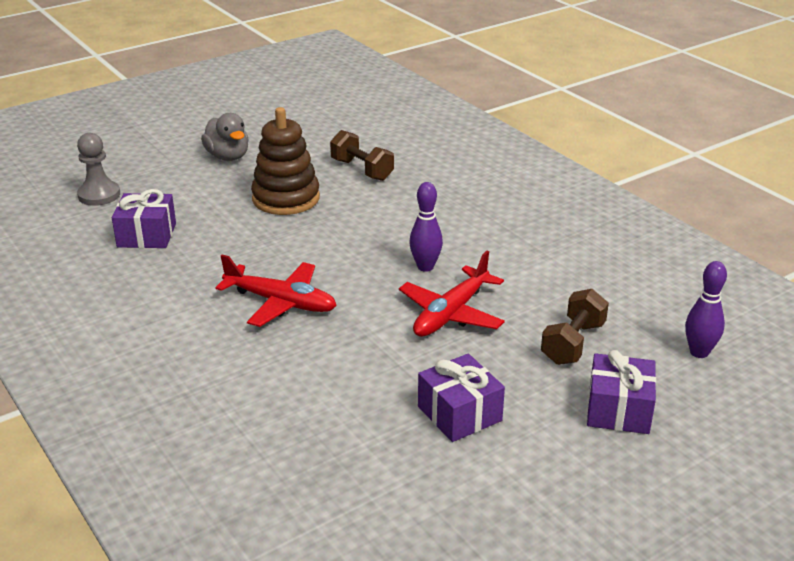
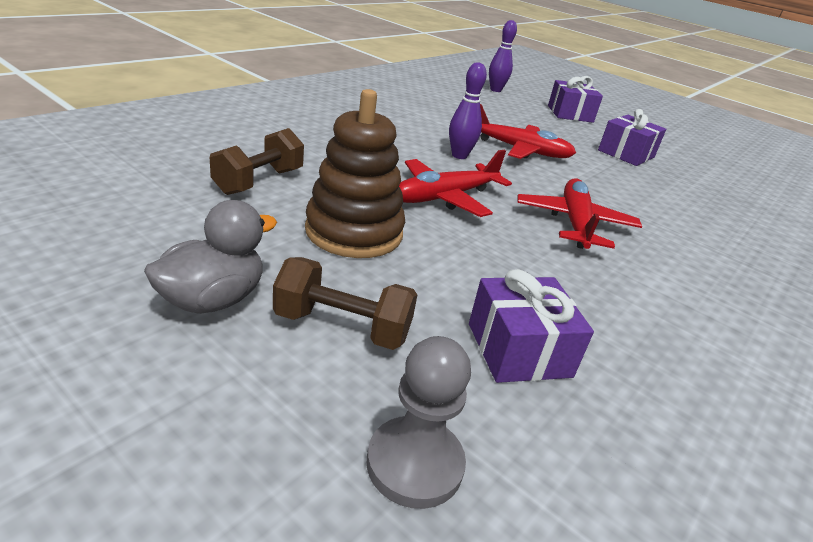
camera: 110 degrees left, 0 degrees up
brown dumbbell [541,289,609,365] -> brown dumbbell moved to [273,257,417,350]
none -> red plane [399,150,512,217]

